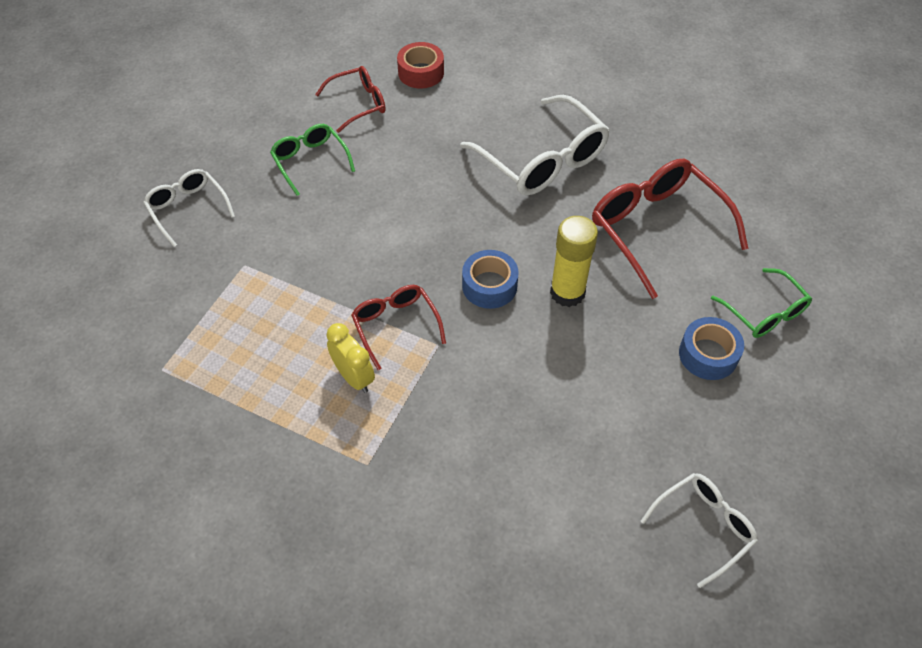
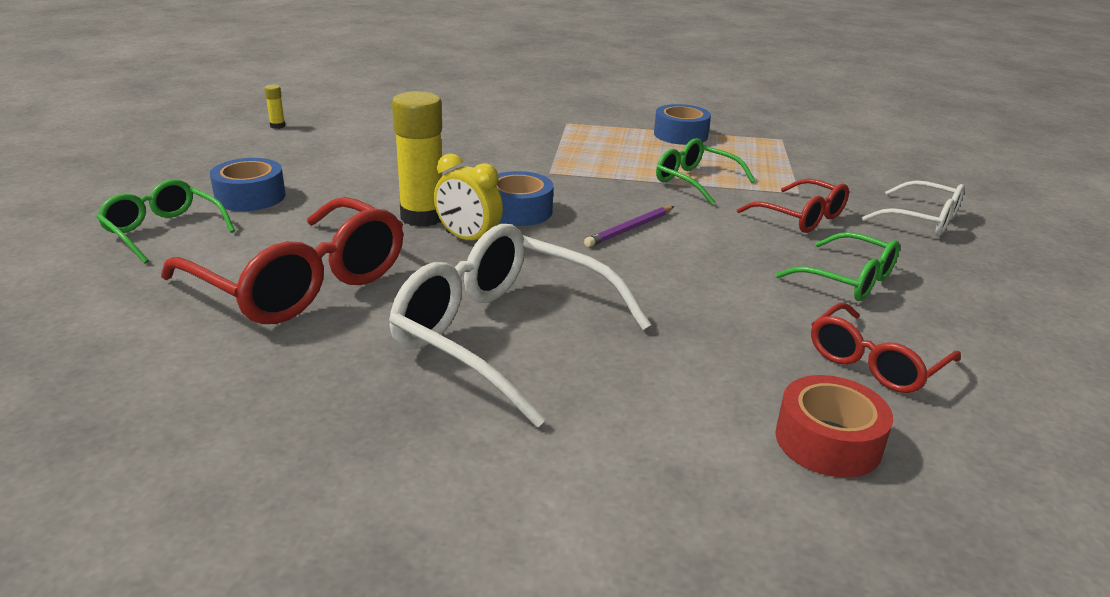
camera: 160 degrees right, 25 degrees down
yellow clock [327,323,375,393] -> yellow clock moved to [434,153,503,240]
red glasses [351,285,446,370] -> red glasses moved to [737,179,849,233]
white glasses [641,473,758,588] -> yellow glue stick [264,85,285,129]
none -> purple pencil [584,206,674,247]
none -> blue tape [654,104,711,145]
none -> green glasses [656,138,755,205]

